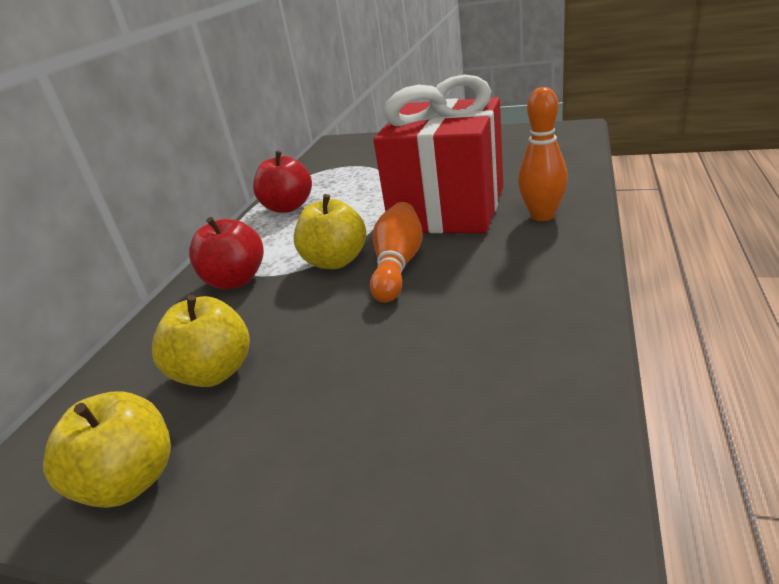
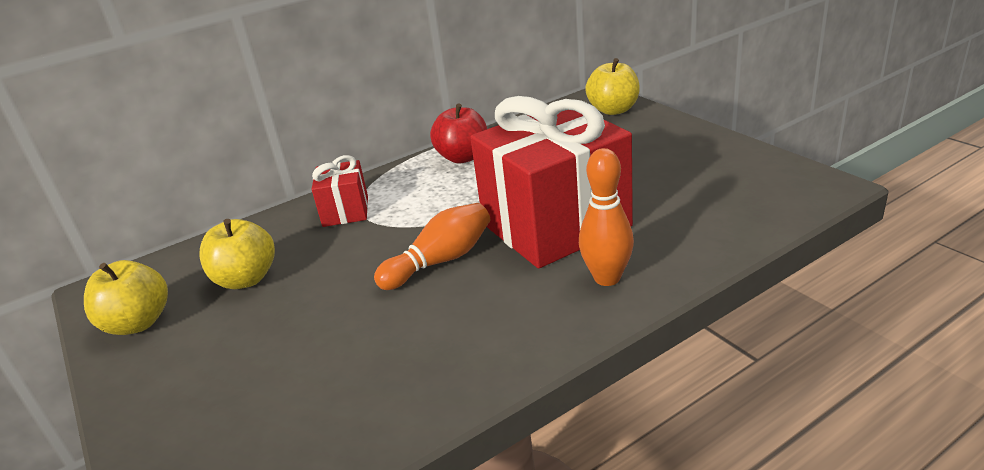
camera: 40 degrees right, 0 degrees up
red apple [189,217,264,289] -> red gift [312,155,368,227]
yellow apple [294,194,366,269] -> yellow apple moved to [585,58,640,115]

